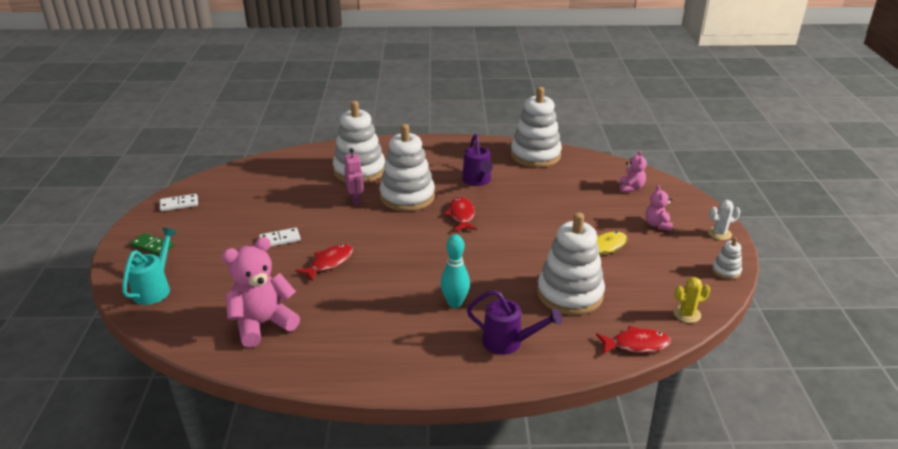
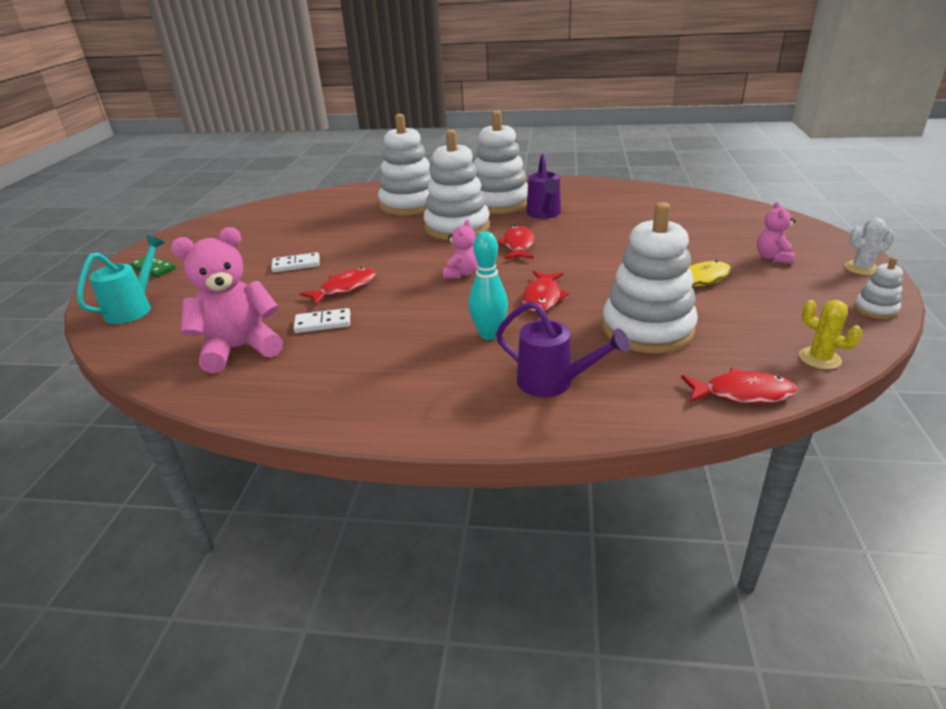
camera: 10 degrees right, 0 degrees up
white domino [160,194,198,211] -> white domino moved to [293,308,350,333]
pink robot [344,148,364,206] -> none
white stacking toy [511,87,562,167] -> white stacking toy moved to [474,111,528,214]
pink teddy bear [619,151,647,192] -> pink teddy bear moved to [443,219,477,278]
yellow cactus [673,277,710,323] -> yellow cactus turned 60 degrees clockwise [799,300,862,369]
none -> red fish [522,271,569,312]

